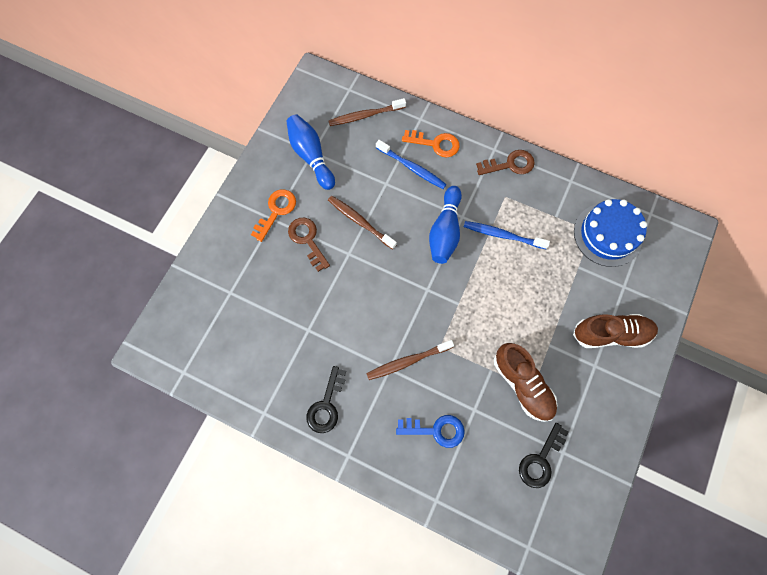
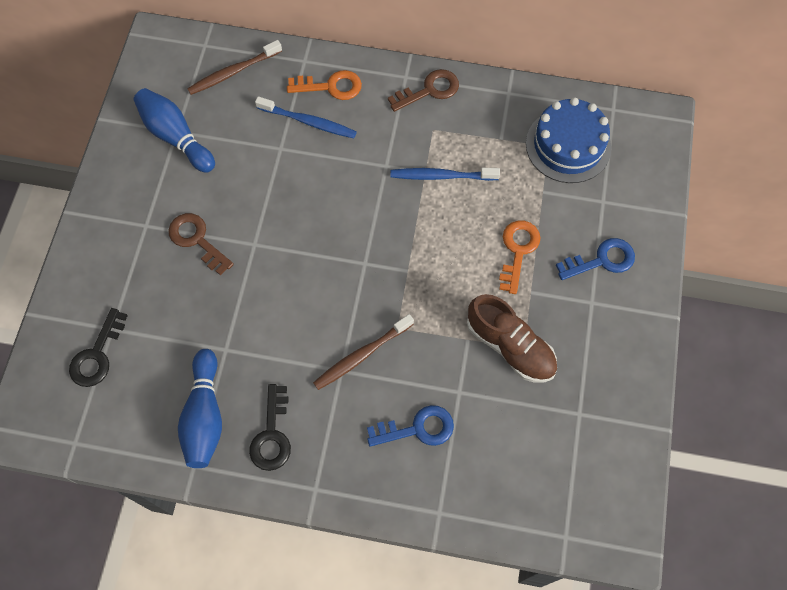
camera: 15 degrees left, 5 degrees down
orange key [251,189,296,242] -> orange key moved to [499,220,541,294]
brown toothbrush [328,196,397,250] -> none
blue bowling pin [429,186,462,264] -> blue bowling pin moved to [178,349,222,468]
black key [519,423,568,488] -> black key moved to [69,308,128,387]
brown shoe [573,314,658,348] -> blue key [556,238,635,280]

